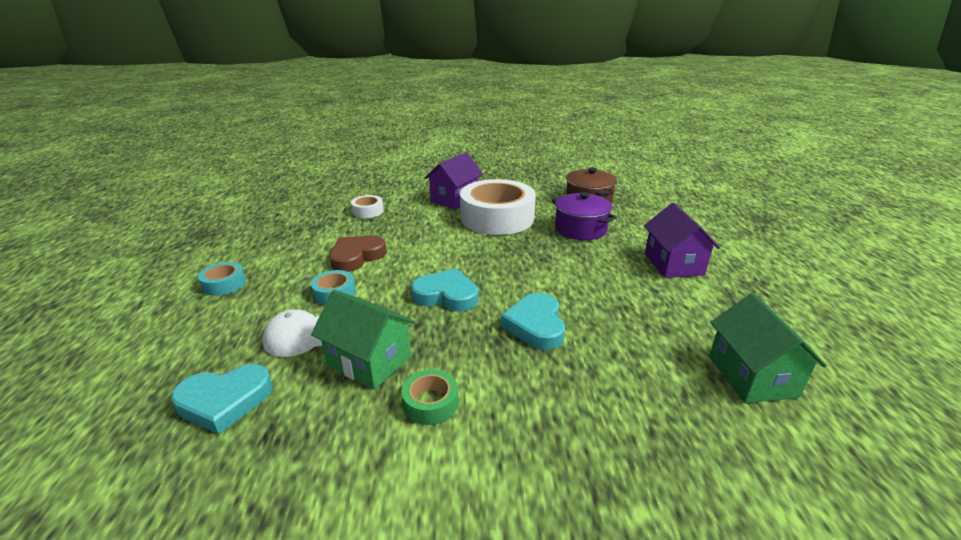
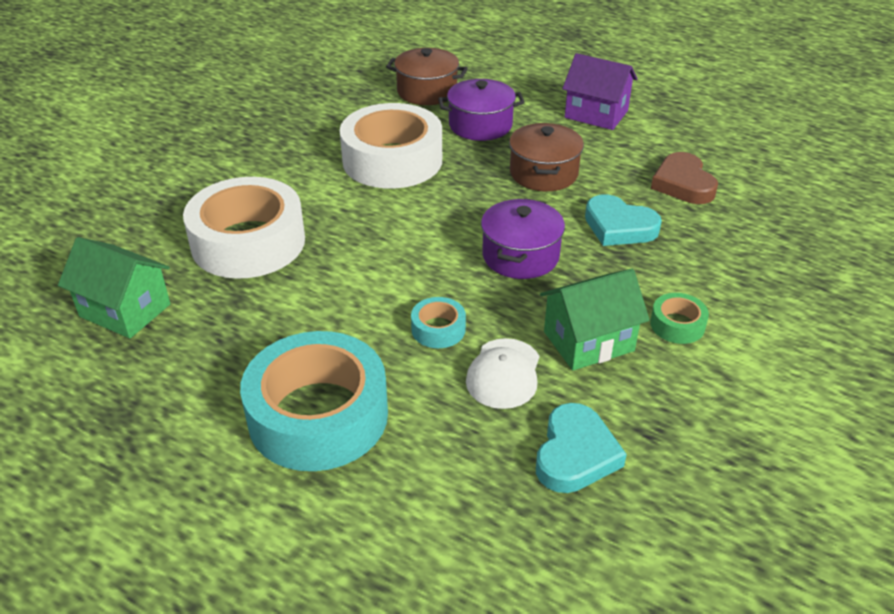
camera: 55 degrees left, 10 degrees up
turquoise tape [198,262,246,296] -> turquoise tape [240,331,388,471], size x2.33
brown heart [330,235,387,272] -> brown heart moved to [651,152,718,204]
white tape [351,195,384,218] -> white tape [183,177,305,279], size x2.33
turquoise heart [411,268,478,312] -> purple pot [481,198,565,279]
purple house [425,152,483,209] -> none
green house [709,293,827,403] -> green house moved to [58,237,170,339]
none -> brown pot [509,123,584,191]

